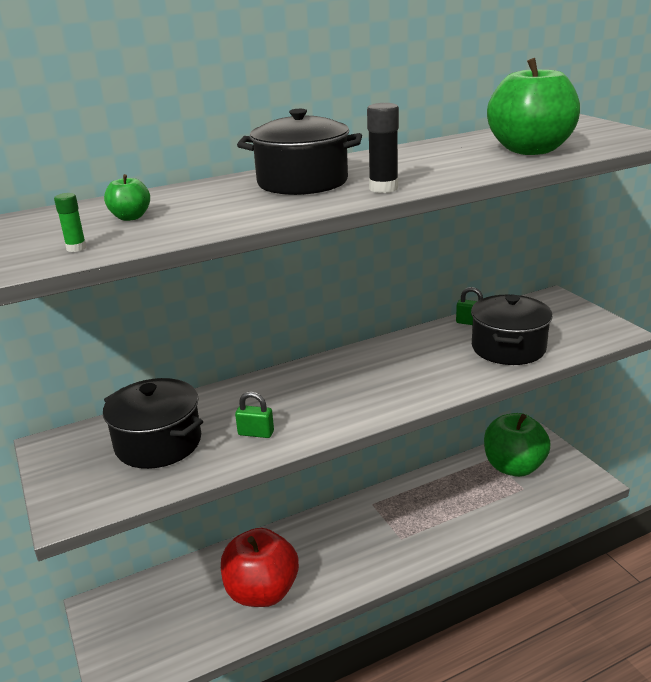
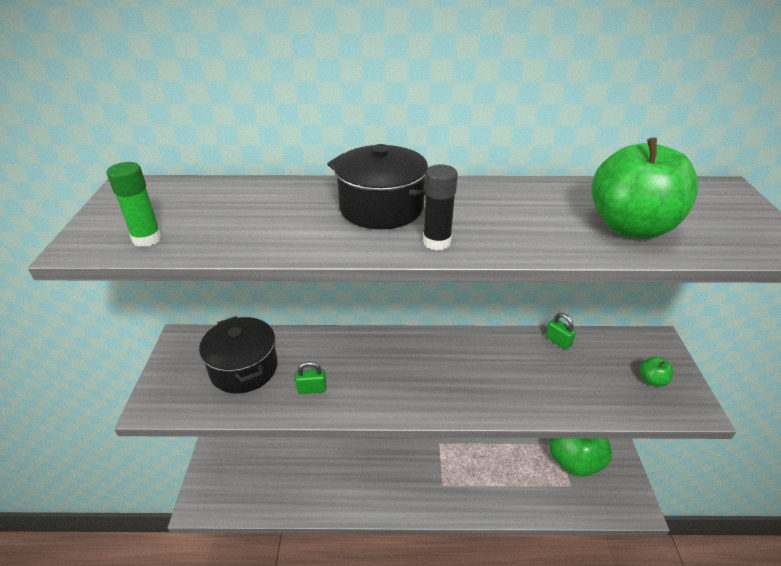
camera: 25 degrees right, 10 degrees up
green glue stick [54,193,87,252] -> green glue stick [107,162,162,247], size x1.74
green apple [104,174,150,221] -> green apple moved to [640,357,673,387]
red apple [221,528,299,607] -> none
green padlock [235,392,274,438] -> green padlock turned 45 degrees counterclockwise [295,361,326,394]
black pot [471,295,553,365] -> none

